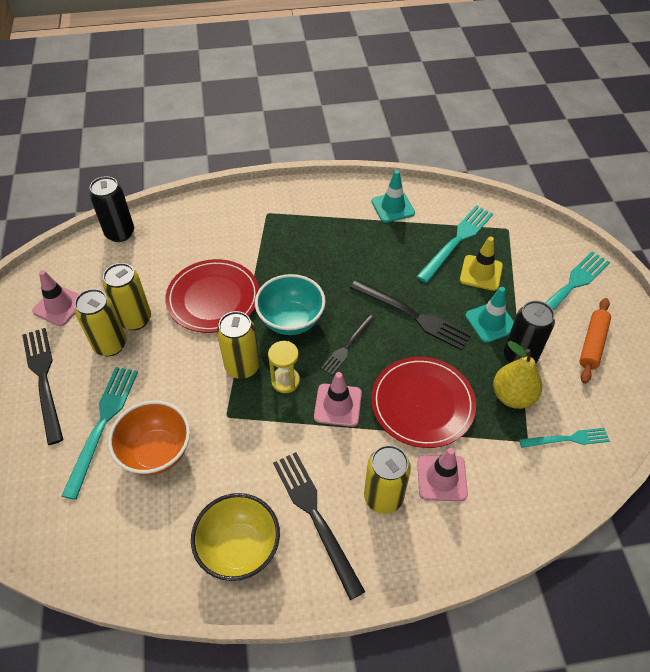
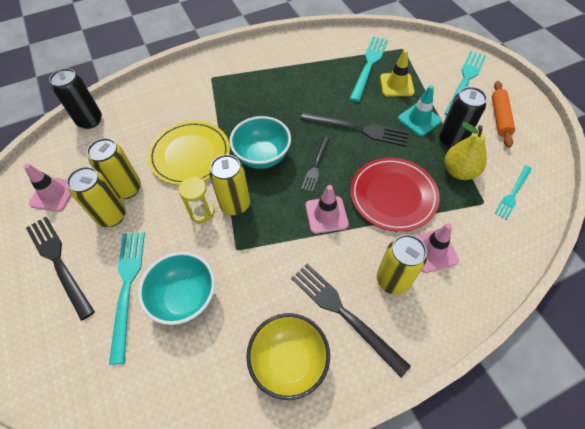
camera: 15 degrees left, 5 degrees up
orange bowl [108,401,190,476] -> turquoise bowl [138,252,215,325]
red plate [165,259,259,333] -> yellow plate [148,121,230,185]
yellow hourglass [268,341,300,393] -> yellow hourglass moved to [178,176,215,223]
turquoise traffic cone [372,170,415,223] -> none
turquoise fork [519,428,610,448] -> turquoise fork turned 150 degrees clockwise [494,165,532,220]

